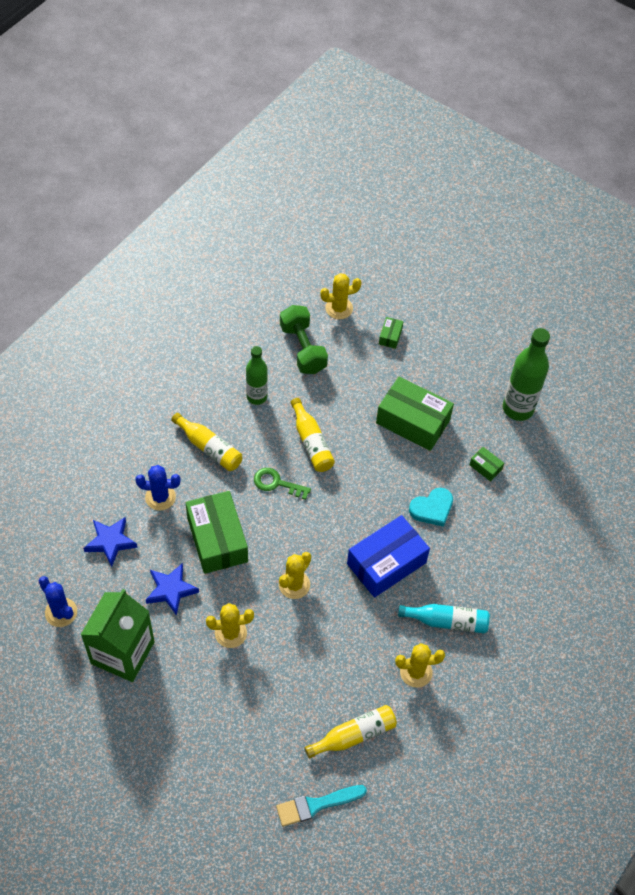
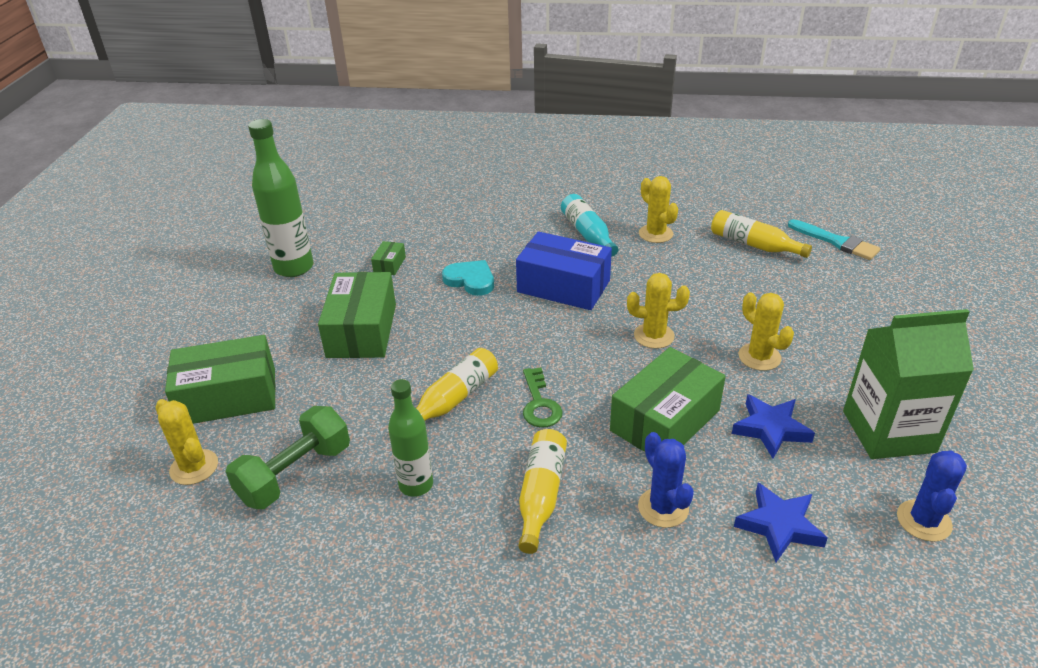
camera: 115 degrees left, 20 degrees down
green box [379,317,403,349] -> green box [165,335,276,424], size x2.30

